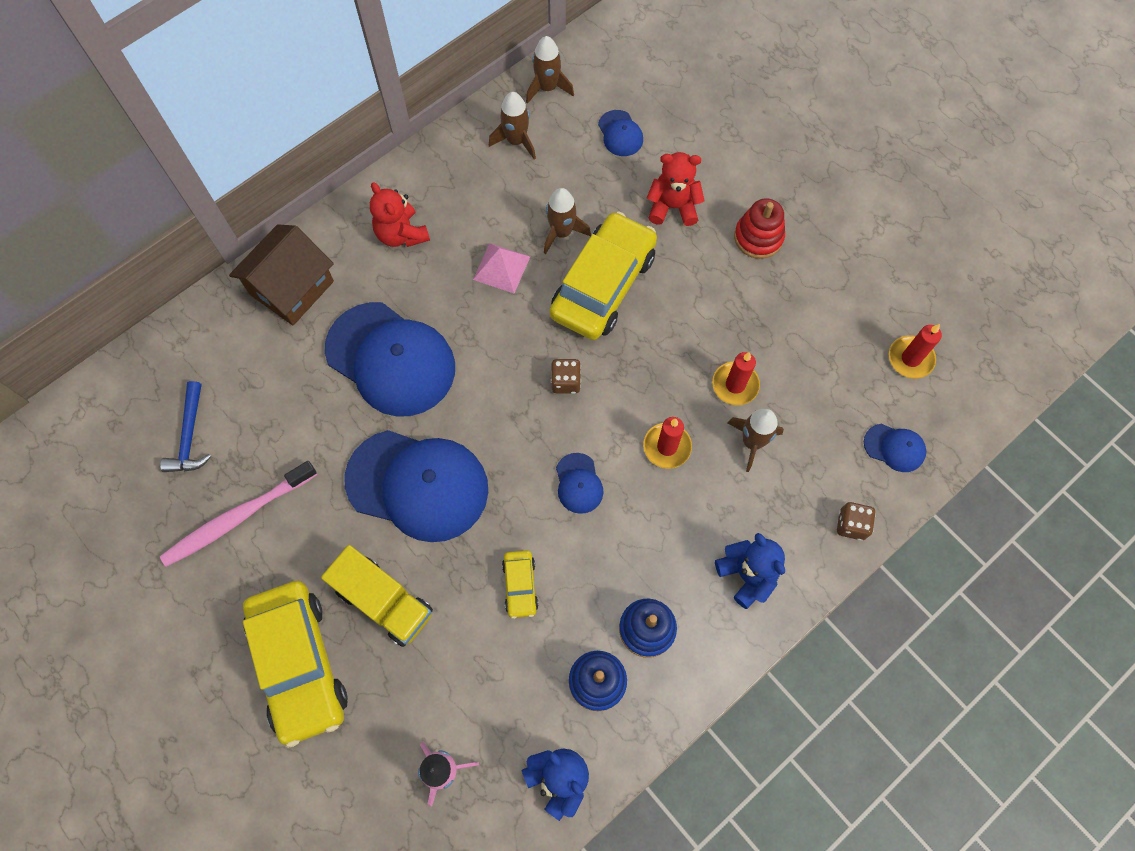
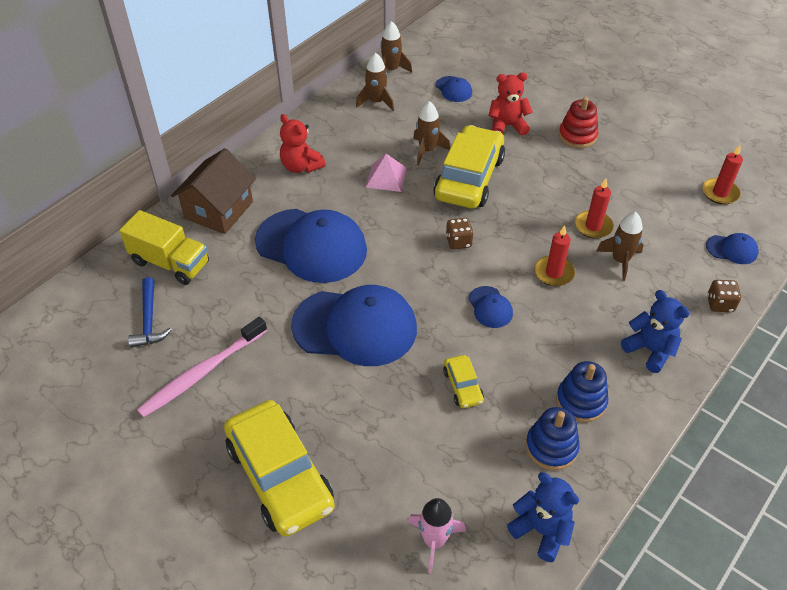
camera: 10 degrees left, 20 degrees down
yellow truck [321,545,433,647] -> yellow truck moved to [119,210,209,285]

